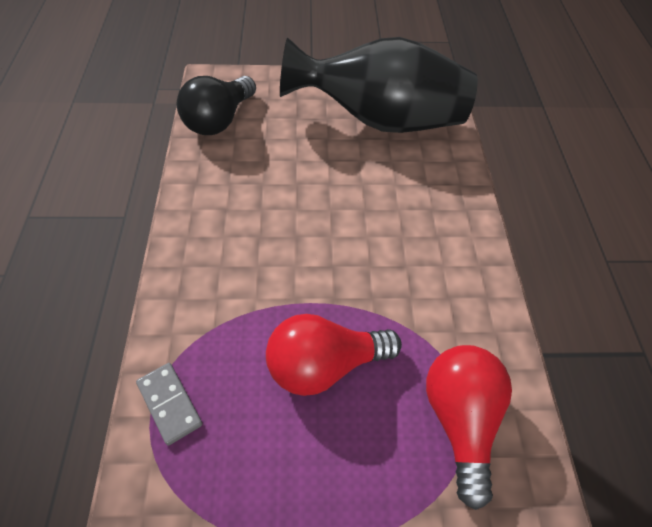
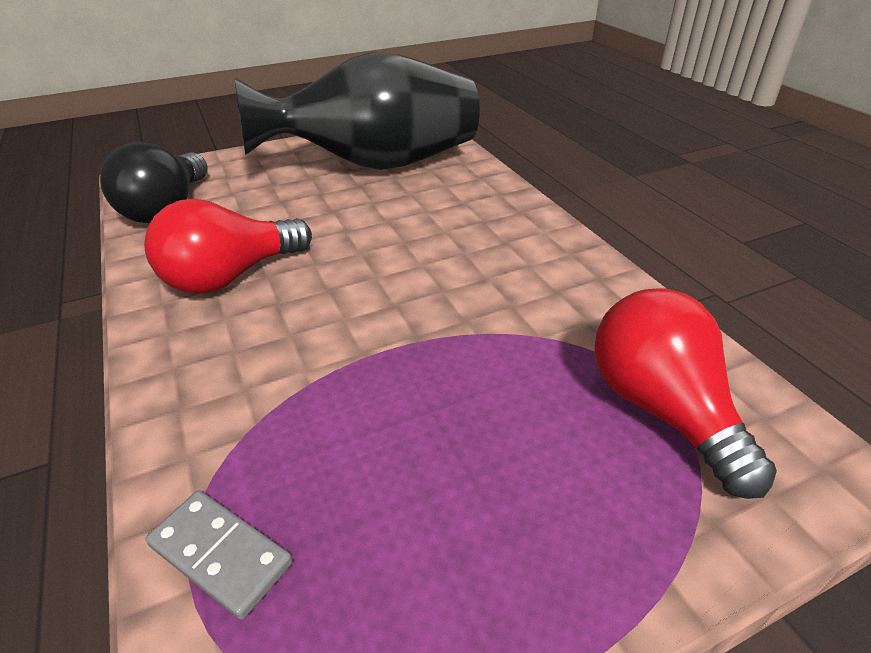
camera: 20 degrees left, 15 degrees down
red light bulb [266,314,402,396] -> red light bulb moved to [144,199,312,294]

